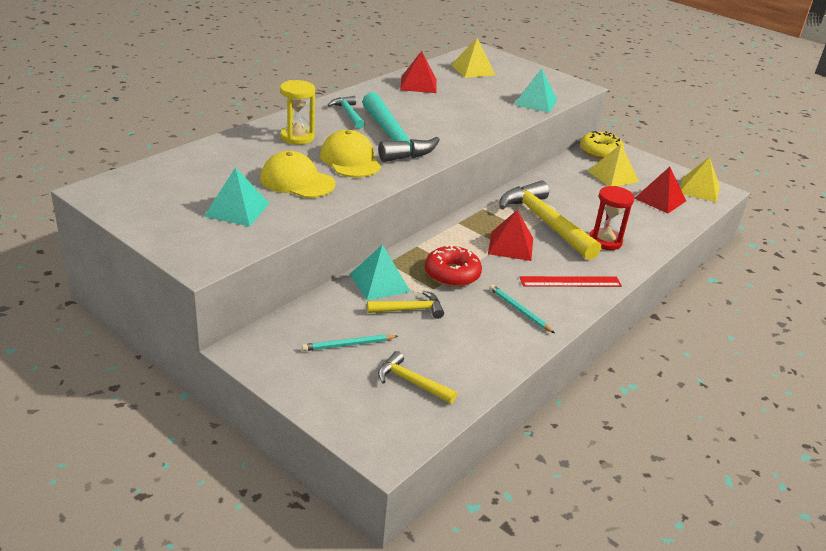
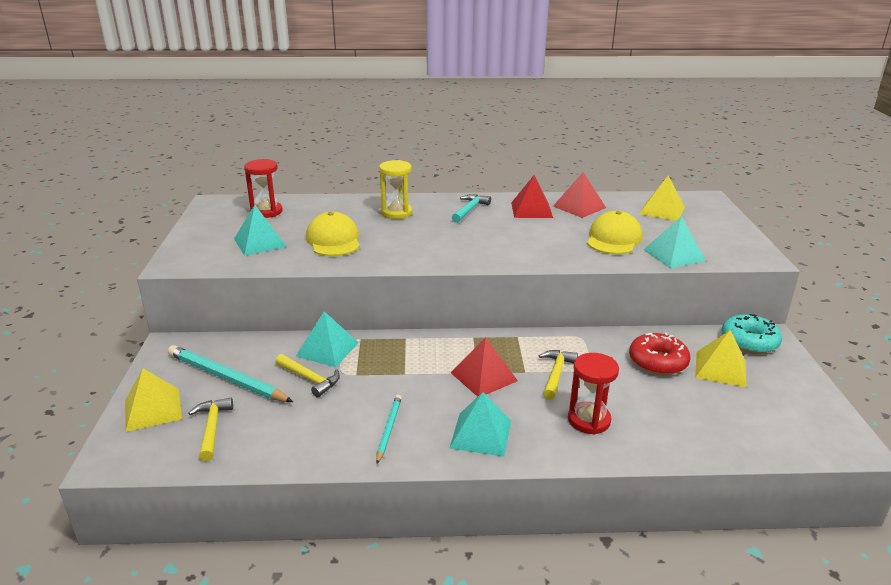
camera: 50 degrees right, 5 degrees down
turquoise pencil [302,334,398,351] -> turquoise pencil [168,345,293,402], size x1.80
yellow cap [320,130,381,177] -> yellow cap moved to [587,211,642,254]
turquoise hammer [362,92,440,162] -> none
red donut [425,245,482,287] -> red donut moved to [629,333,691,375]
yellow hammer [499,180,601,260] -> yellow hammer [539,350,578,400], size x0.50
red ruler [520,276,622,287] -> turquoise pyramid [449,392,511,457]
yellow donut [580,131,625,159] -> turquoise donut [722,314,782,354]
red pyramid [634,167,686,214] -> red pyramid moved to [511,175,553,218]
yellow pyramid [680,157,720,202] -> yellow pyramid moved to [125,368,182,432]
none -> red hourglass [244,159,283,218]

